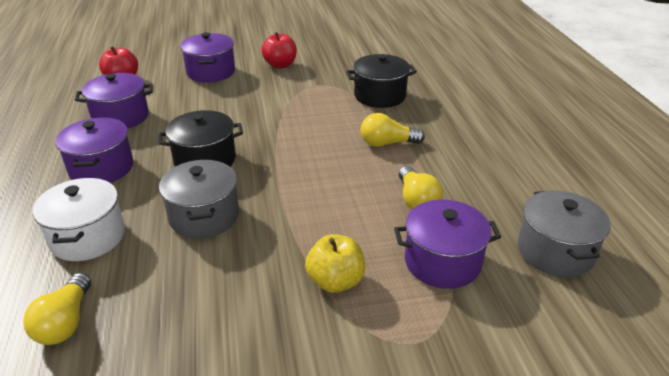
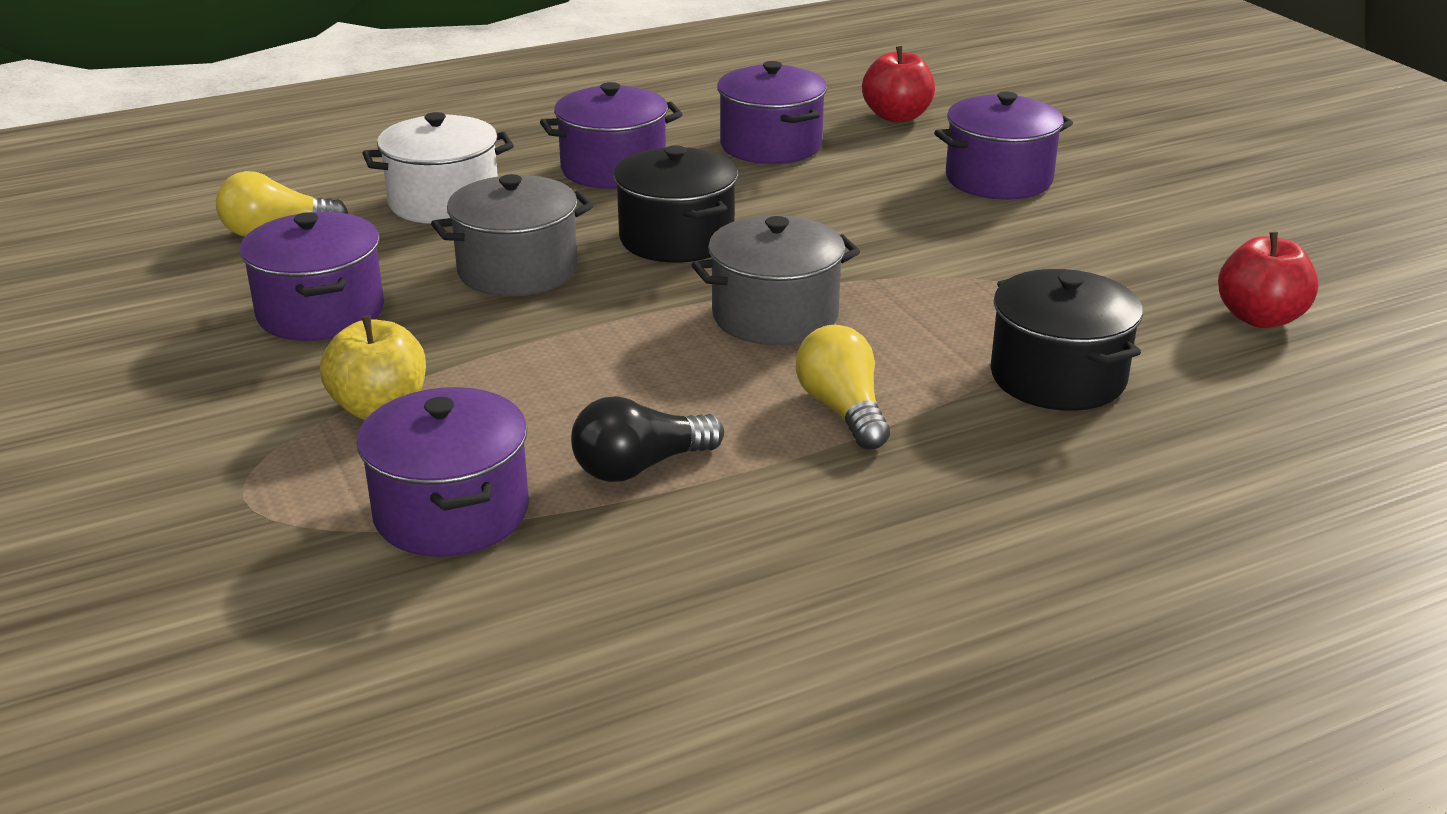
camera: 75 degrees right, 5 degrees down
red apple [261,32,297,69] -> red apple moved to [1218,232,1319,328]
yellow light bulb [399,166,443,209] -> black light bulb [571,396,724,482]
grey pot [518,190,611,277] -> grey pot moved to [691,215,860,345]
none -> purple pot [240,212,384,341]

